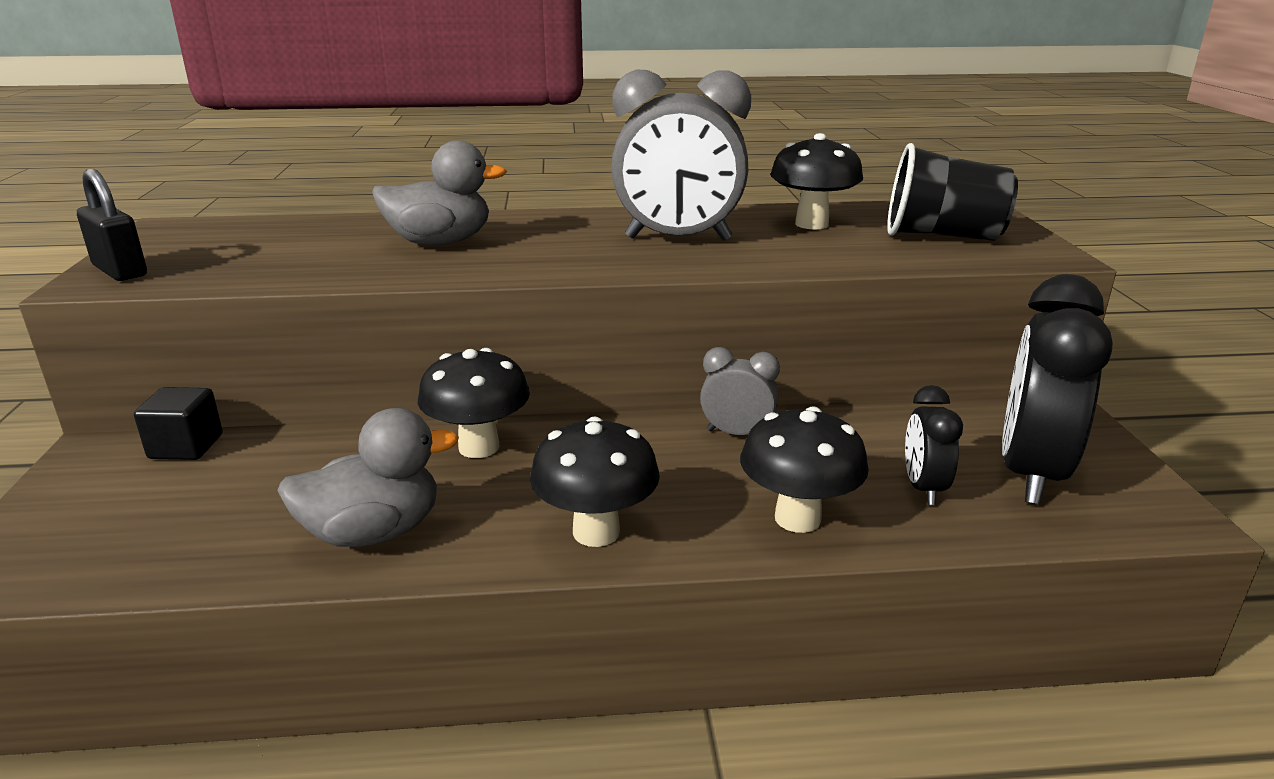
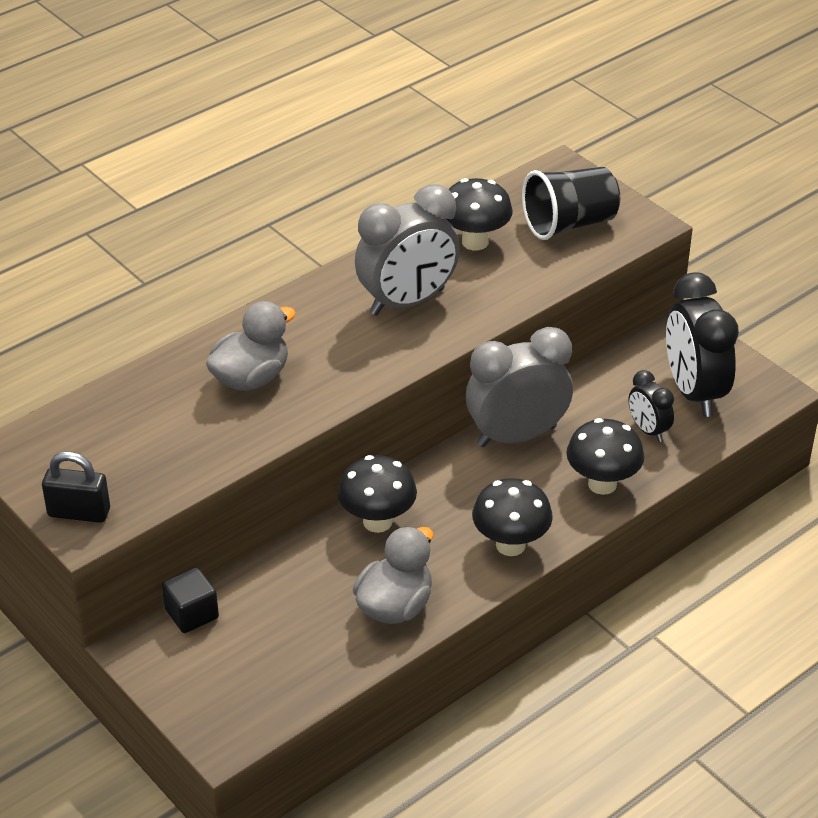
camera: 35 degrees left, 15 degrees up
grey clock [700,347,780,435] -> grey clock [466,327,573,447], size x1.95

